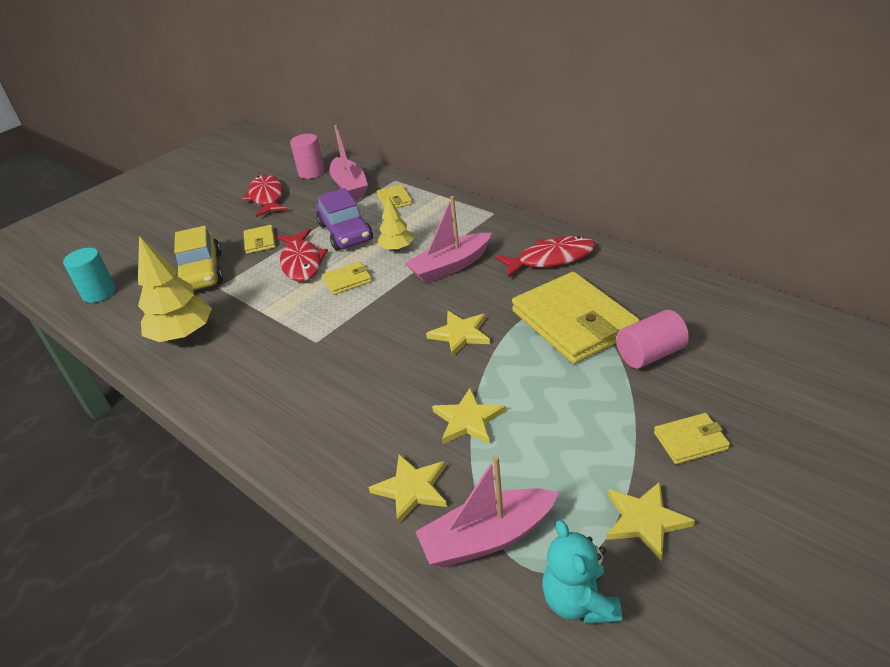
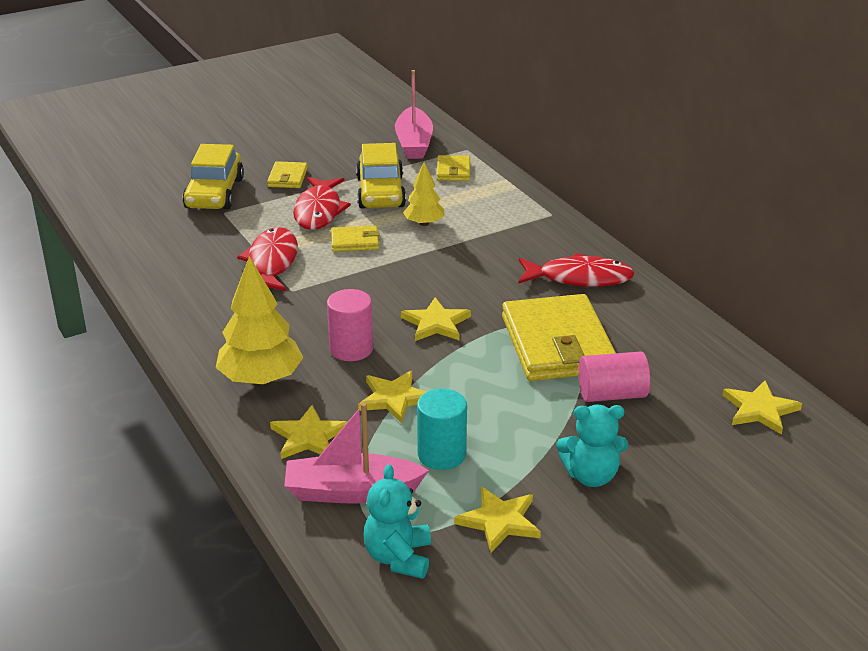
camera: 15 degrees right, 5 degrees down
turquoise cylinder [63,248,116,303] -> turquoise cylinder moved to [417,389,467,470]
yellow tree [138,236,212,342] -> yellow tree moved to [216,256,304,385]
red fish [242,174,287,217] -> red fish moved to [237,227,298,291]
pink cylinder [290,134,325,179] -> pink cylinder moved to [327,289,373,361]
purple car [316,188,373,251] -> yellow car [356,143,406,209]
pink boat [405,196,491,283] -> none
yellow wallet [654,413,730,464] -> turquoise teddy bear [556,405,628,487]
none -> yellow star [722,380,802,435]

